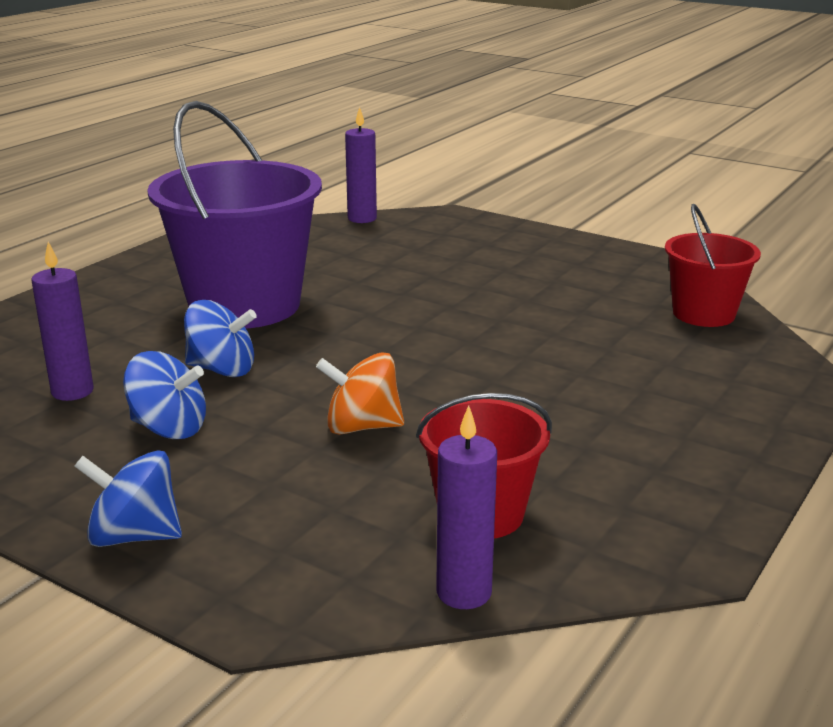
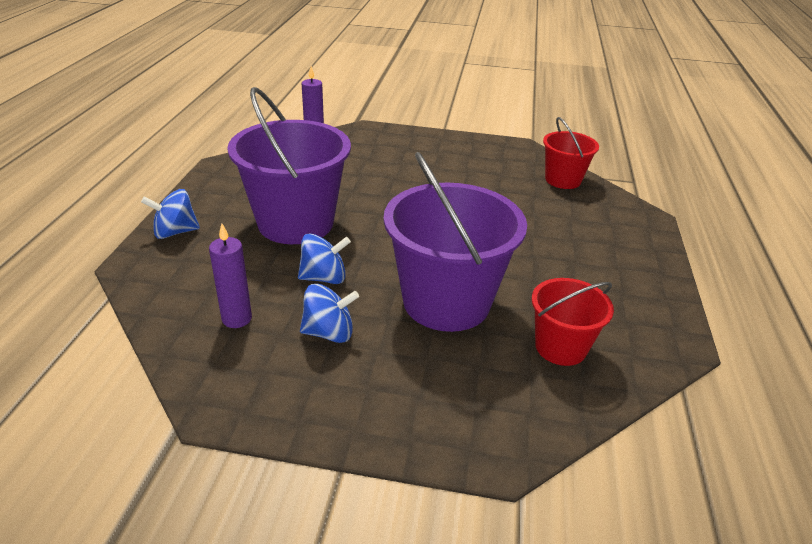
camera: 25 degrees left, 10 degrees up
blue spinning top [74,450,182,547] -> blue spinning top moved to [141,189,200,239]
orange spinning top [316,352,404,435] -> purple bucket [384,152,527,332]
purple candle [436,405,497,609] -> none

